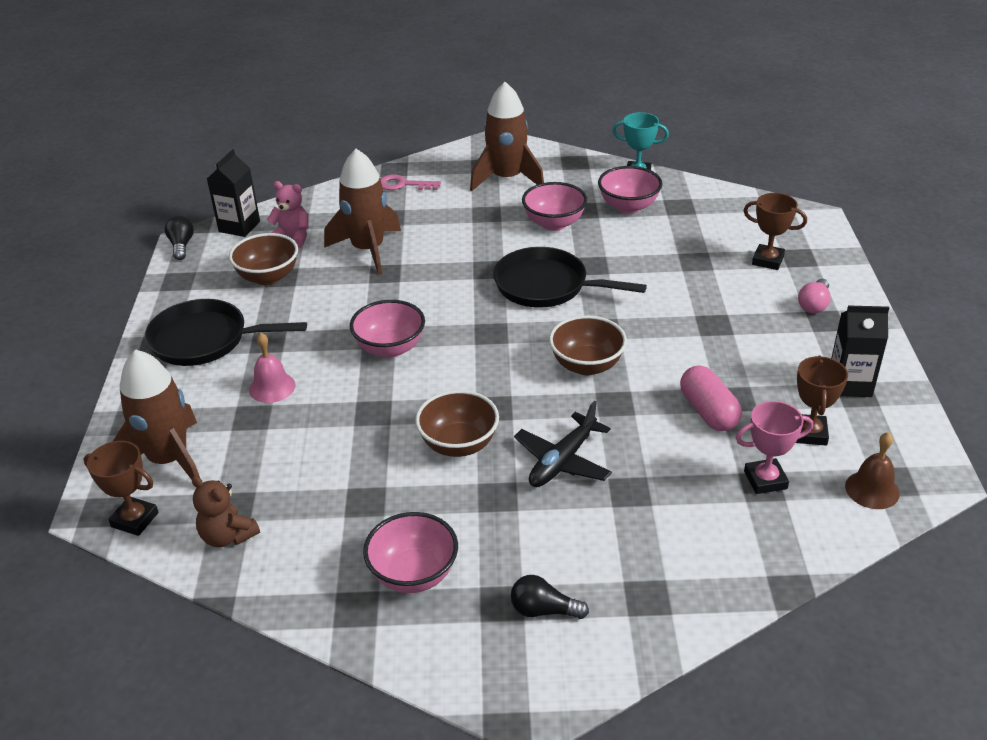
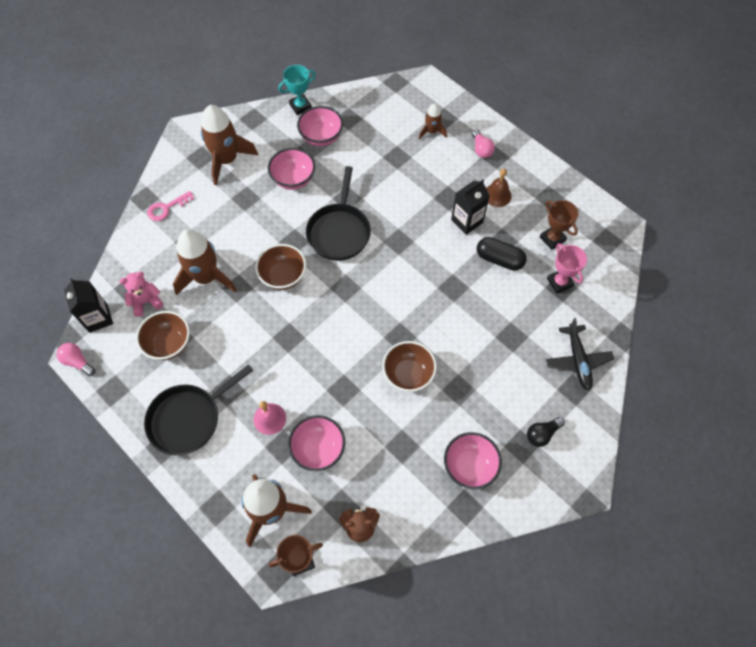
camera: 45 degrees left, 25 degrees up
black light bulb [165,216,194,260] -> pink light bulb [56,343,95,376]
pink bowl [350,300,425,358] -> pink bowl moved to [288,415,345,471]
black pan [493,247,647,308] -> black pan turned 60 degrees counterclockwise [306,166,371,261]
black plane [514,401,612,487] -> black plane moved to [546,318,614,391]
brown bowl [549,315,627,375] -> brown bowl moved to [255,244,306,290]
pink capsule [680,365,742,431] -> black capsule [477,237,527,271]
pink trophy [736,401,813,494] -> pink trophy turned 60 degrees counterclockwise [547,243,587,294]
brown trophy [743,193,807,270] -> brown rocket [419,103,447,139]
black carton [832,305,889,397] -> black carton moved to [451,180,490,235]
brown bell [845,432,900,509] -> brown bell moved to [486,169,512,207]

